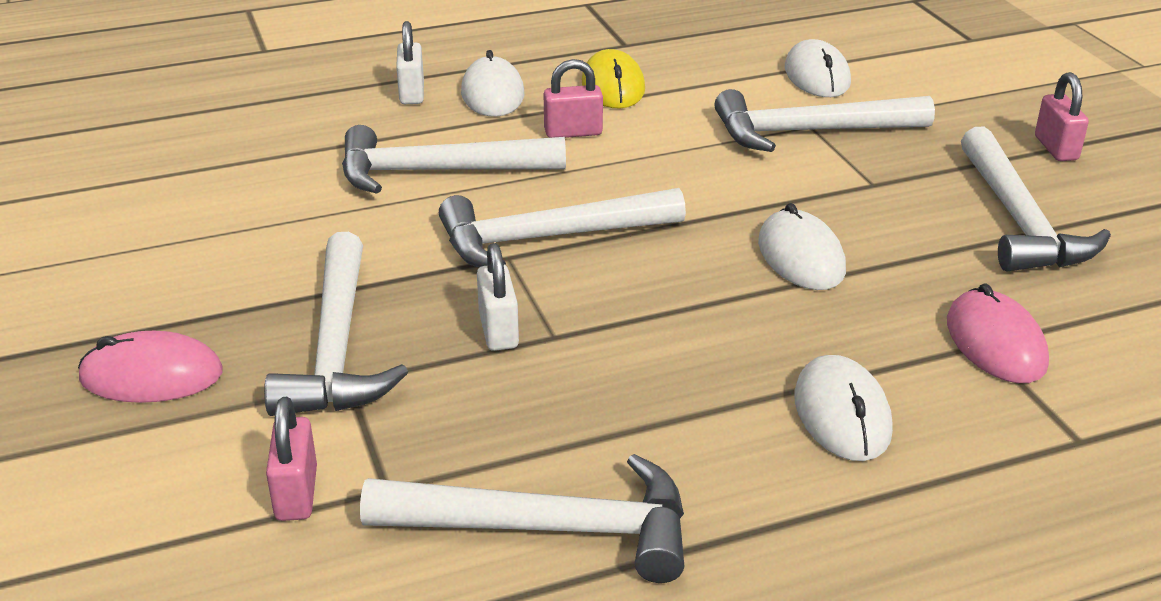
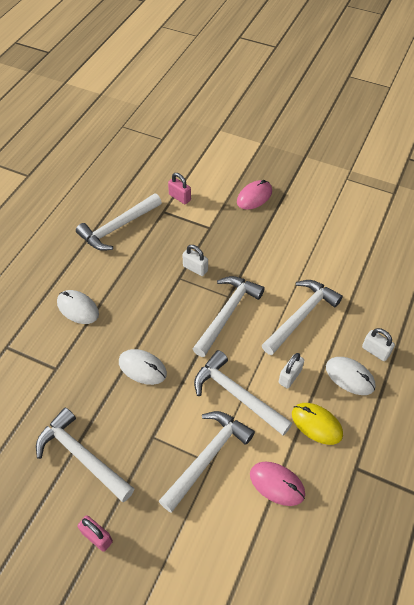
camera: 135 degrees right, 20 degrees up
white hammer [264,232,408,416] -> white hammer moved to [194,350,293,436]
pink padlock [544,59,603,138] -> white padlock [279,353,304,389]
white mouse [785,39,851,97] -> none
pink mouse [947,283,1049,383] -> pink mouse moved to [250,462,305,506]

